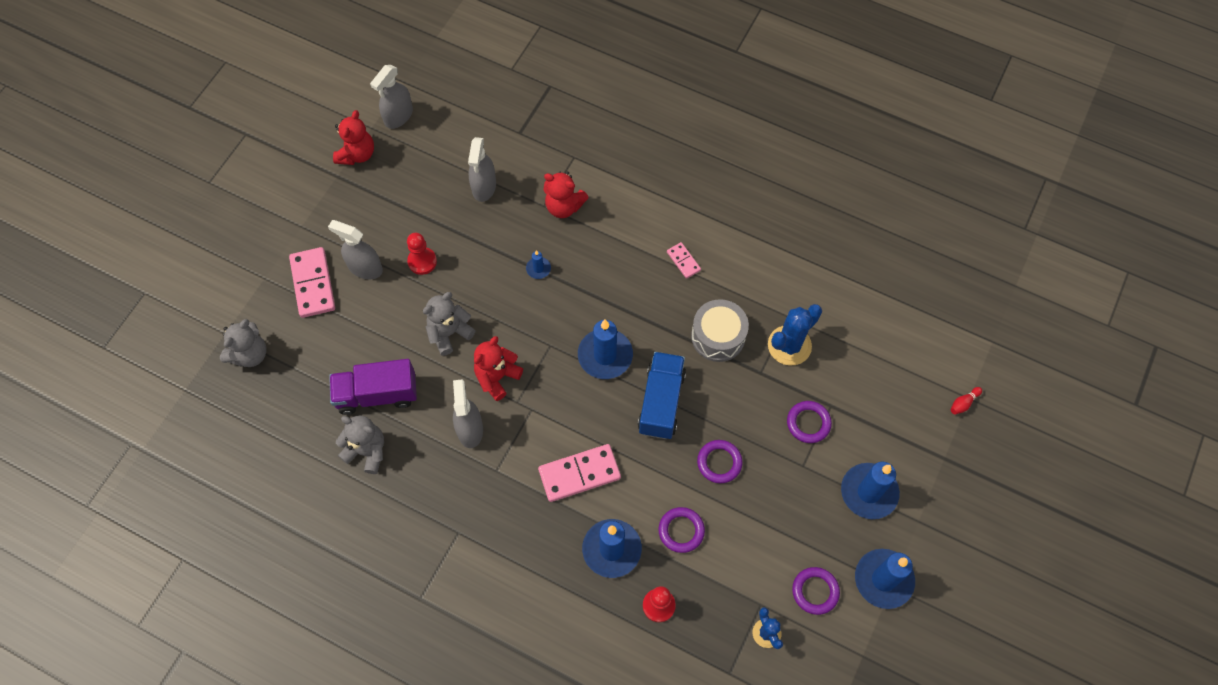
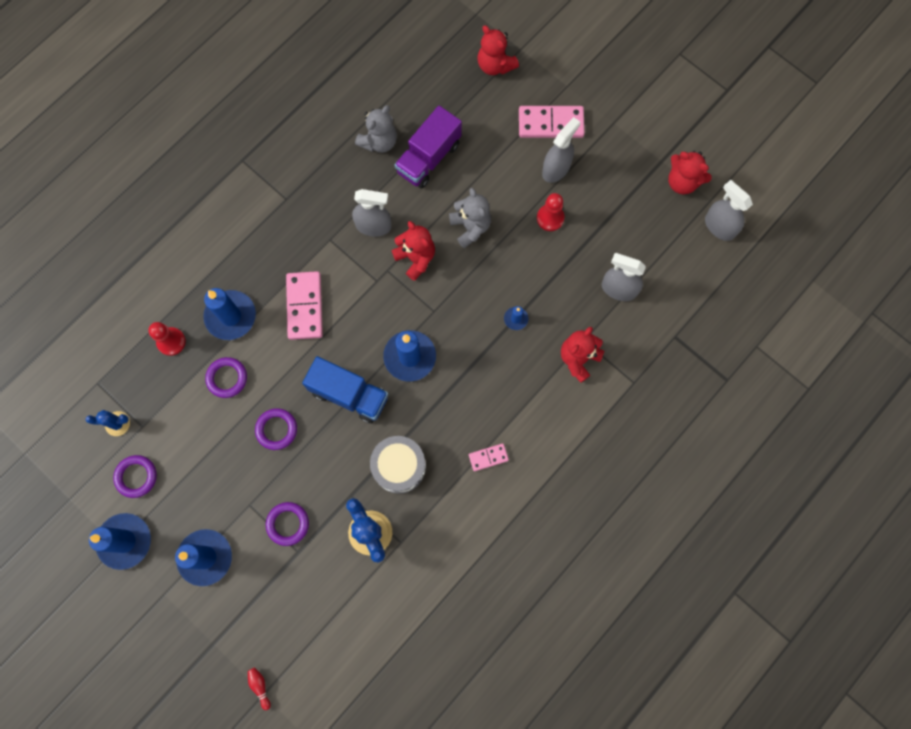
camera: 105 degrees right, 10 degrees up
grey teddy bear [220,319,267,367] -> red teddy bear [478,25,519,75]
purple truck [329,359,417,415] -> purple truck turned 150 degrees counterclockwise [395,106,462,189]

